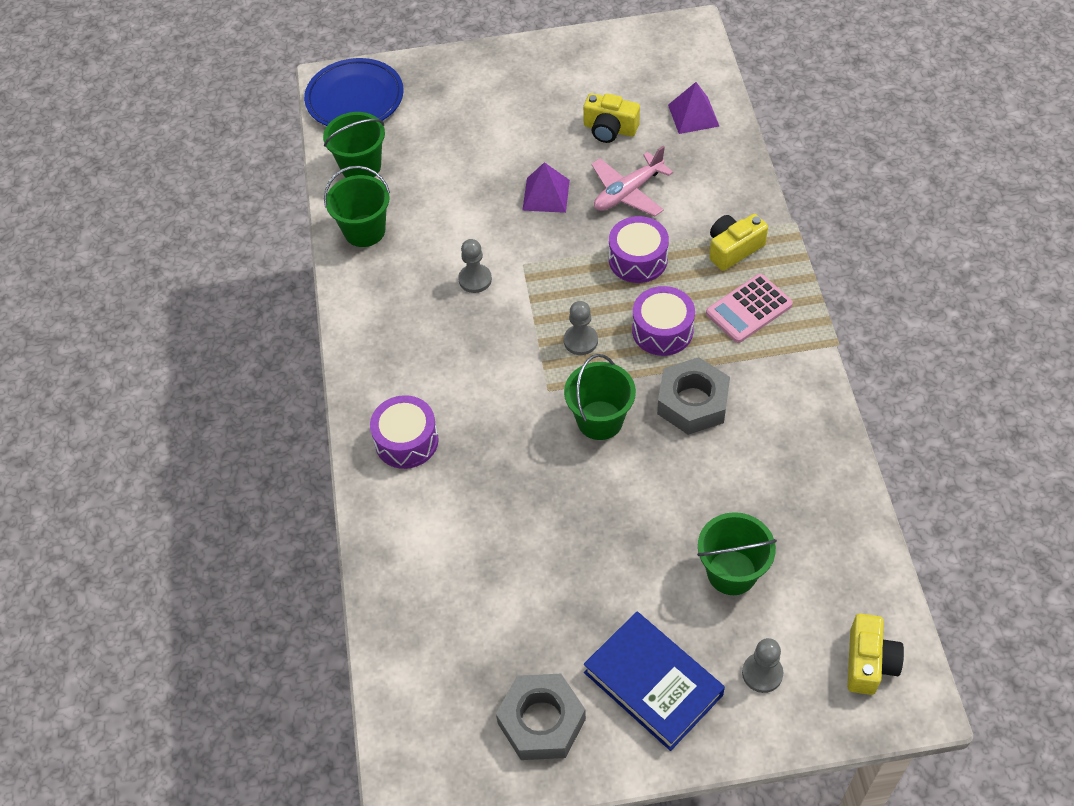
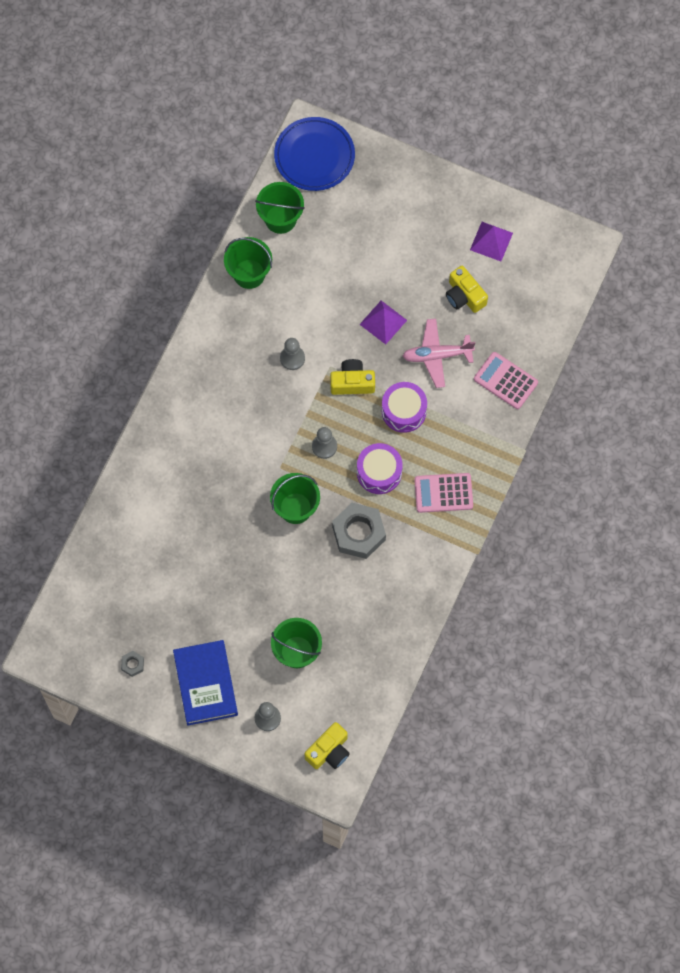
camera: 30 degrees right, 15 degrees up
purple drum [370,395,439,469] -> none
grey nut [496,674,586,760] -> grey nut [121,651,144,677], size x0.44
purple pyramid [668,82,719,134] -> purple pyramid moved to [470,222,513,261]
yellow camera [709,214,768,271] -> yellow camera moved to [330,359,375,395]
none -> pink calculator [474,352,538,409]

